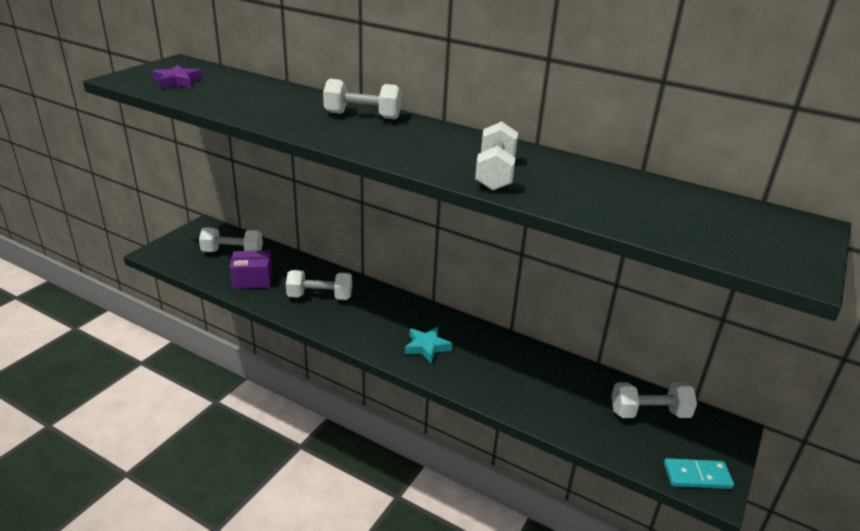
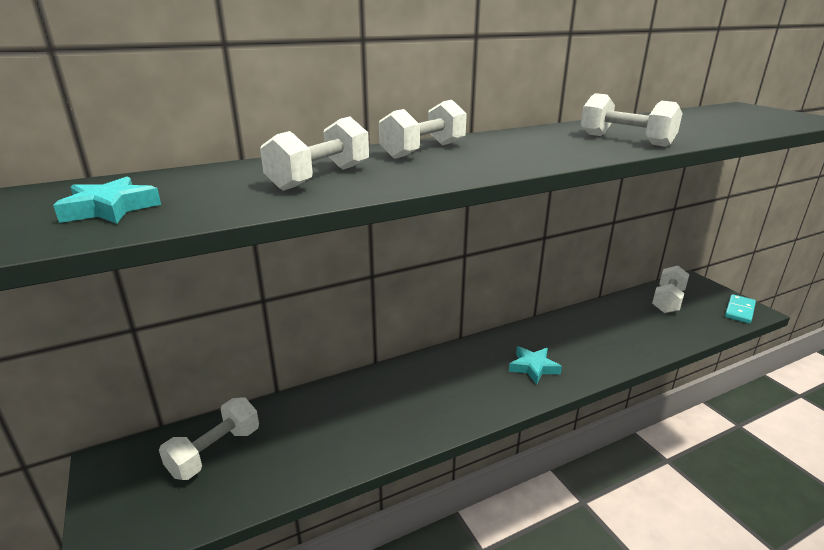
camera: 55 degrees left, 5 degrees down
purple star [152,65,202,89] -> turquoise star [53,176,161,224]
purple box [230,250,272,289] -> none
white dumbbell [286,270,352,300] -> white dumbbell moved to [260,117,369,191]

